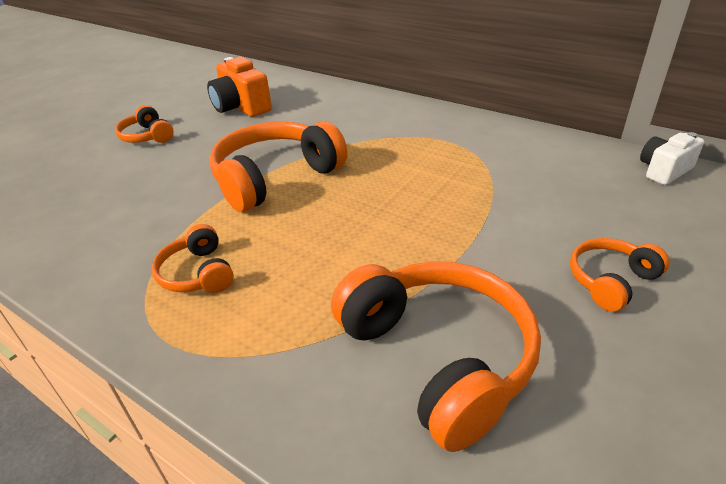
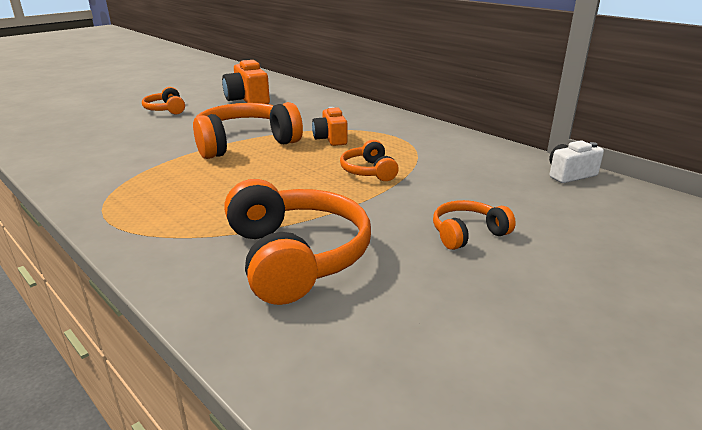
camera: 10 degrees right, 10 degrees down
orange headphones [152,224,234,293] -> orange headphones moved to [340,140,399,181]
none -> orange camera [312,107,347,146]

